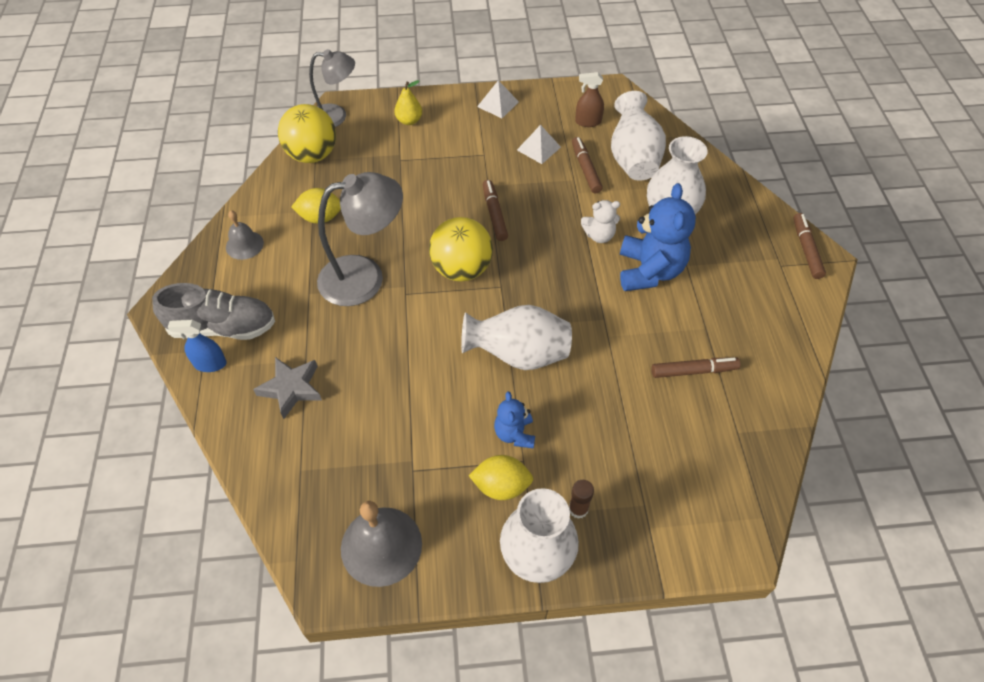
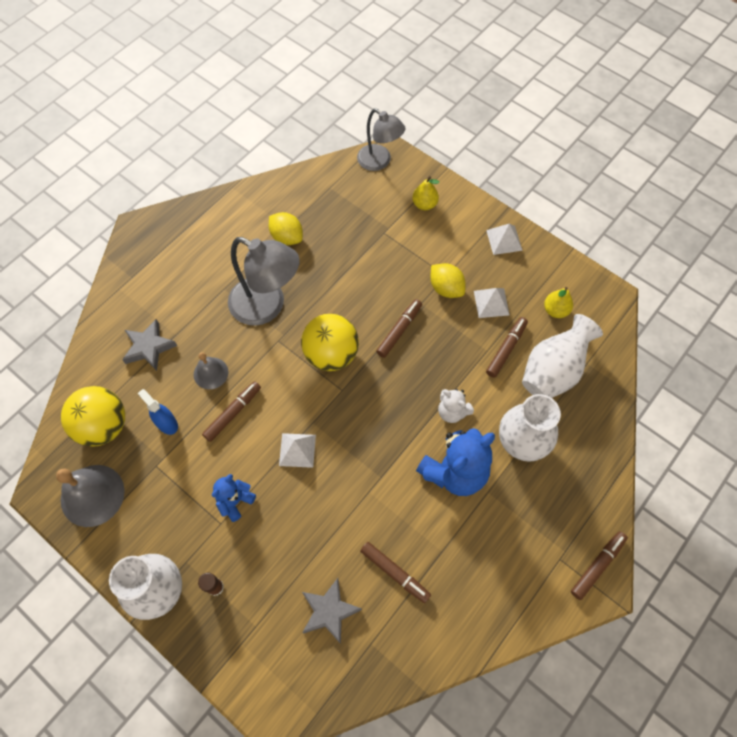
camera: 45 degrees right, 10 degrees up
grey shoe [152,283,275,340] -> none
blue spray bottle [168,320,227,372] -> blue spray bottle moved to [137,389,178,435]
grey bell [226,210,264,260] -> grey bell moved to [194,352,229,389]
yellow ball [278,104,336,163] -> yellow ball moved to [61,386,125,447]
white vase [461,305,572,370] -> white pyramid [279,433,316,468]
yellow lemon [469,455,533,500] -> yellow lemon moved to [430,263,466,298]
brown spray bottle [575,72,604,127] -> yellow pear [544,287,573,318]
none -> brown marker [202,381,261,442]
none -> grey star [302,578,362,644]

